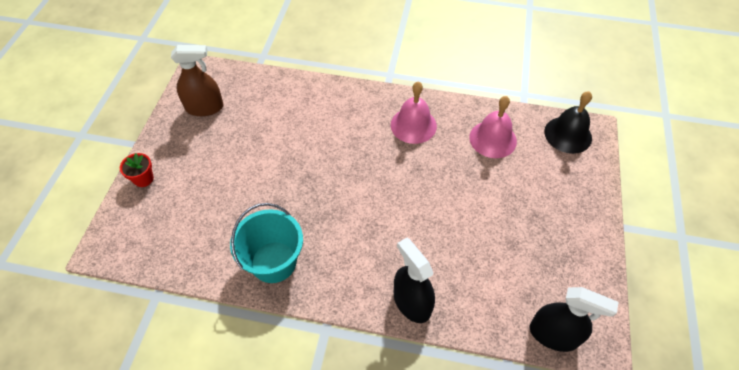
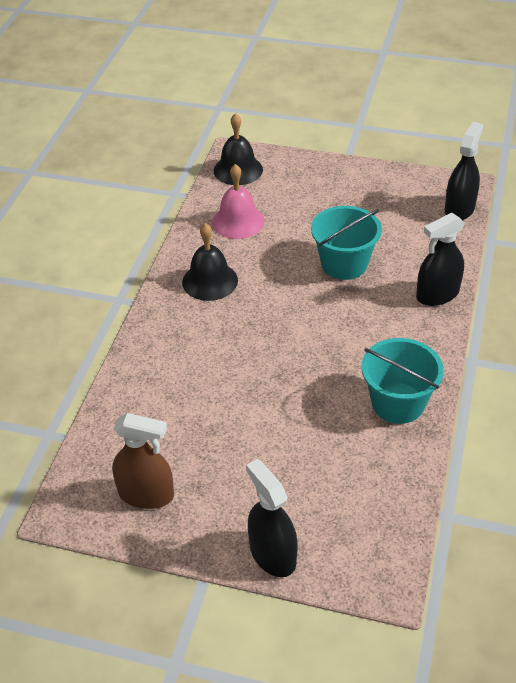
camera: 85 degrees left, 10 degrees down
red flower pot [120,153,154,187] -> black spray bottle [246,459,297,577]
brown spray bottle [171,45,224,116] -> brown spray bottle turned 105 degrees clockwise [112,413,174,509]
pink bell [391,82,437,144] -> black bell [182,223,238,301]
none -> turquoise bucket [311,206,382,280]

